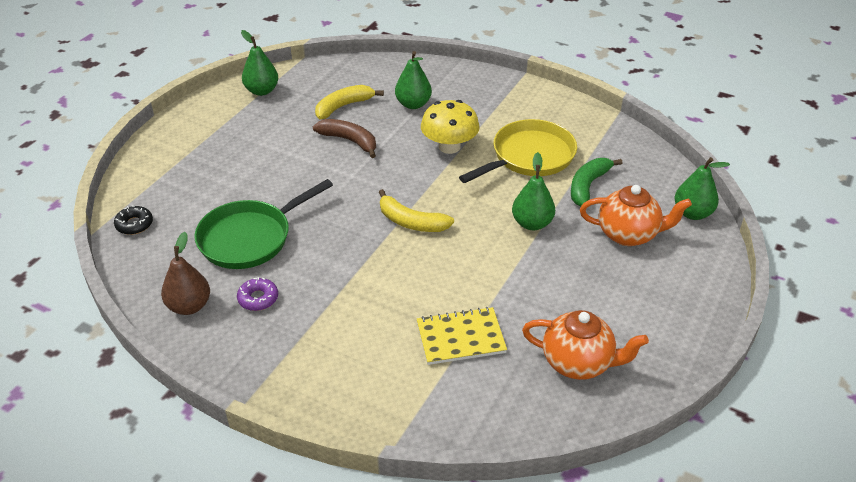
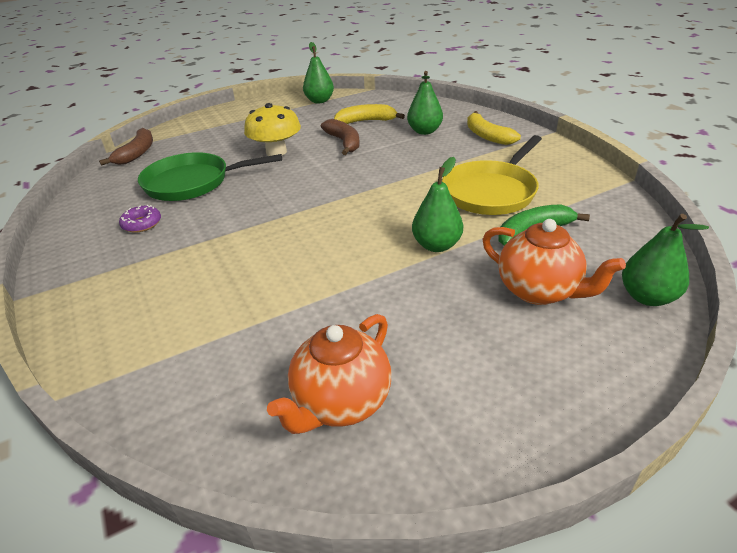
camera: 35 degrees right, 5 degrees down
black donut [114,206,153,235] -> brown banana [99,128,153,166]
brown pear [161,232,210,315] -> none
yellow banana [379,189,454,232] -> yellow banana moved to [467,111,521,145]
yellow notebook [417,307,507,365] -> none
yellow mushroom [421,100,480,154] -> yellow mushroom moved to [244,103,301,156]
yellow pan [459,119,577,183] -> yellow pan turned 135 degrees clockwise [442,135,542,215]
orange teapot [522,310,649,380] -> orange teapot turned 75 degrees clockwise [267,314,391,434]

